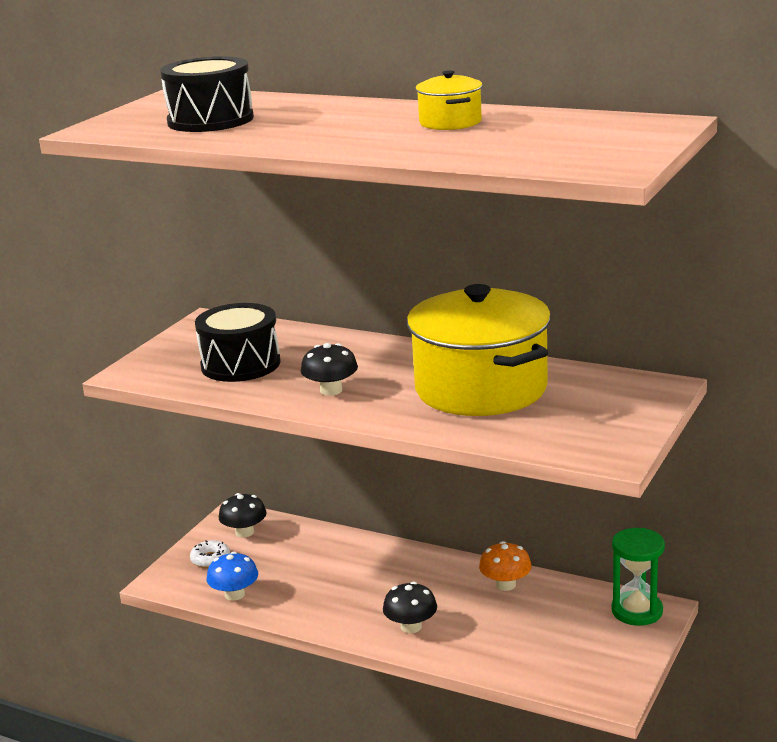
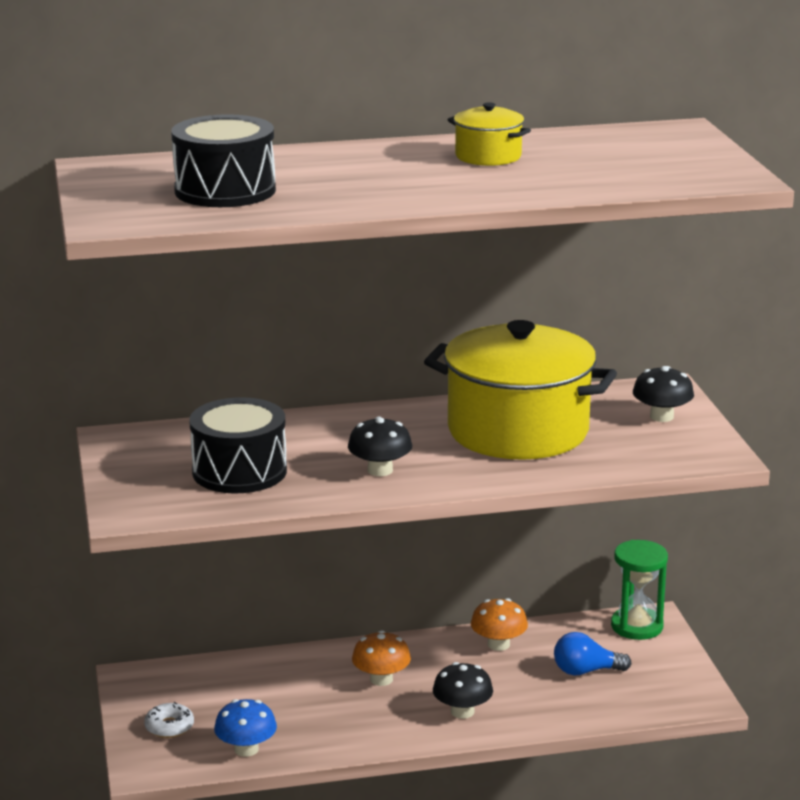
camera: 40 degrees left, 0 degrees up
black mushroom [219,493,267,537] -> black mushroom moved to [633,366,694,422]
none -> orange mushroom [352,630,411,686]
none -> blue light bulb [554,632,632,675]

